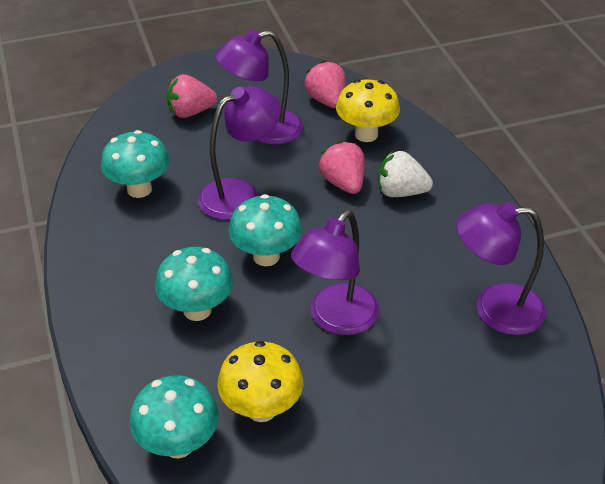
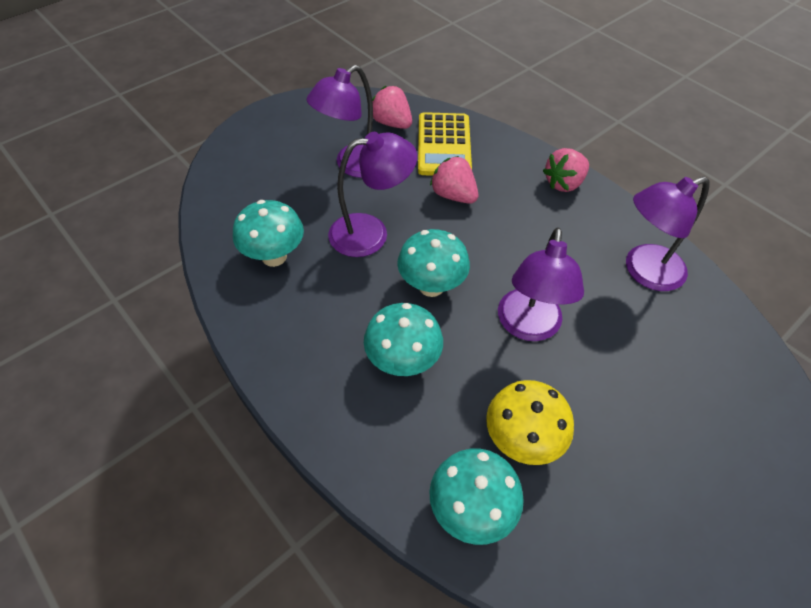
camera: 25 degrees left, 10 degrees up
pink strawberry [167,74,217,118] -> pink strawberry moved to [543,148,589,192]
purple lamp [198,86,281,220] -> purple lamp turned 45 degrees clockwise [328,132,417,257]
yellow mushroom [336,80,400,142] -> yellow calculator [418,112,472,176]
white strawberry [378,151,433,197] -> none

